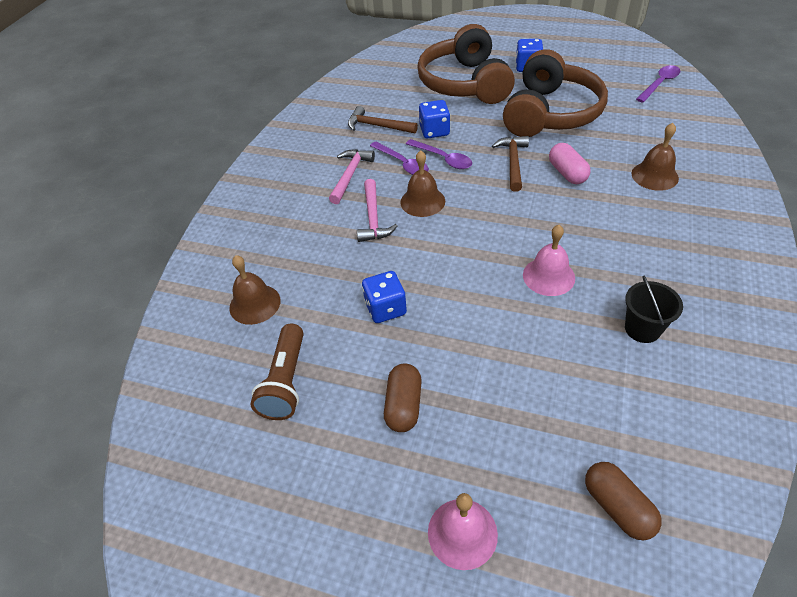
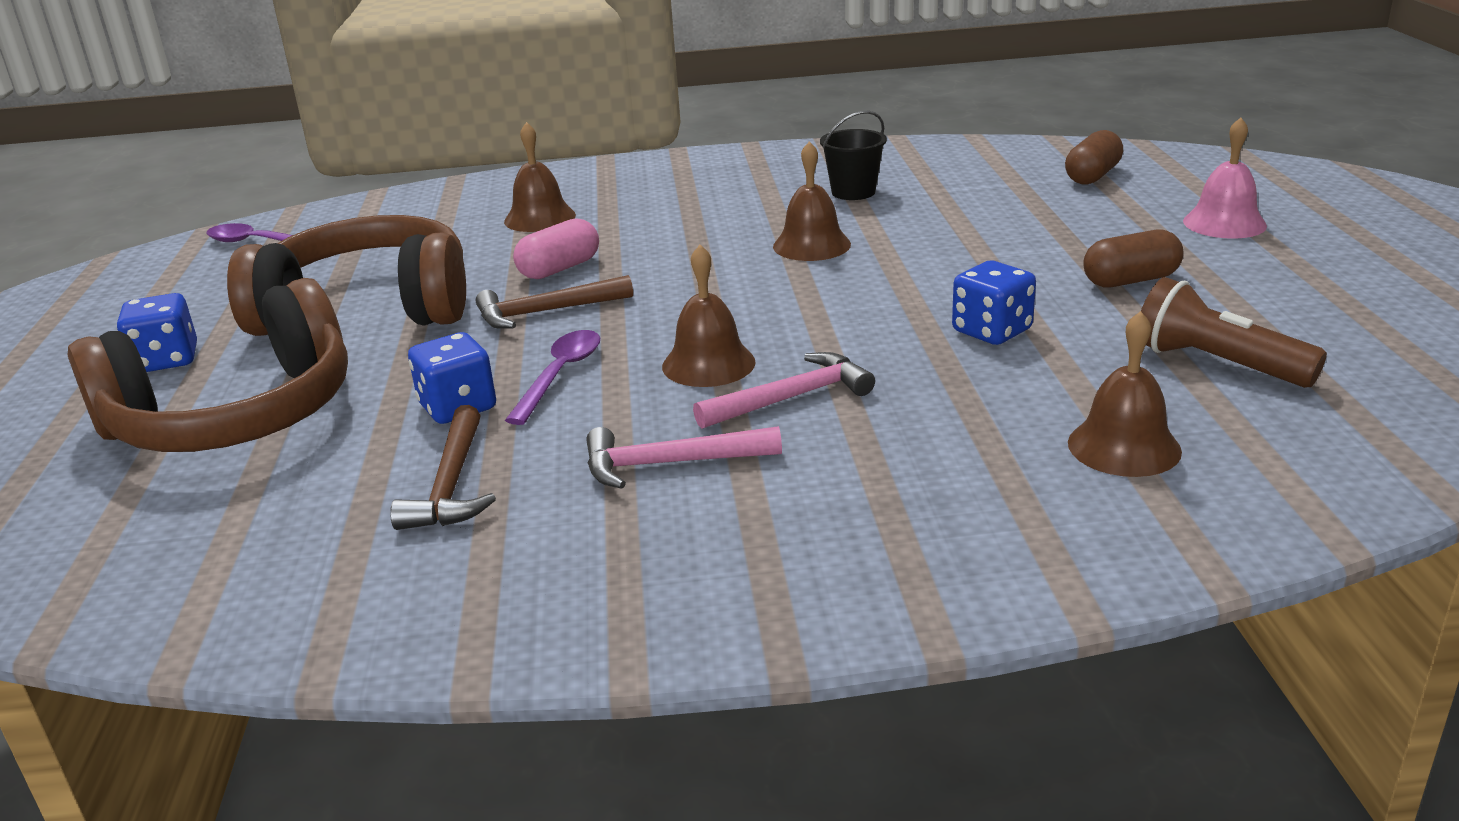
camera: 115 degrees left, 20 degrees down
brown flashlight [250,324,304,420] -> brown flashlight turned 120 degrees counterclockwise [1141,277,1327,388]
purple spoon [370,142,429,175] -> none
pink bell [523,225,575,296] -> brown bell [773,141,851,261]

